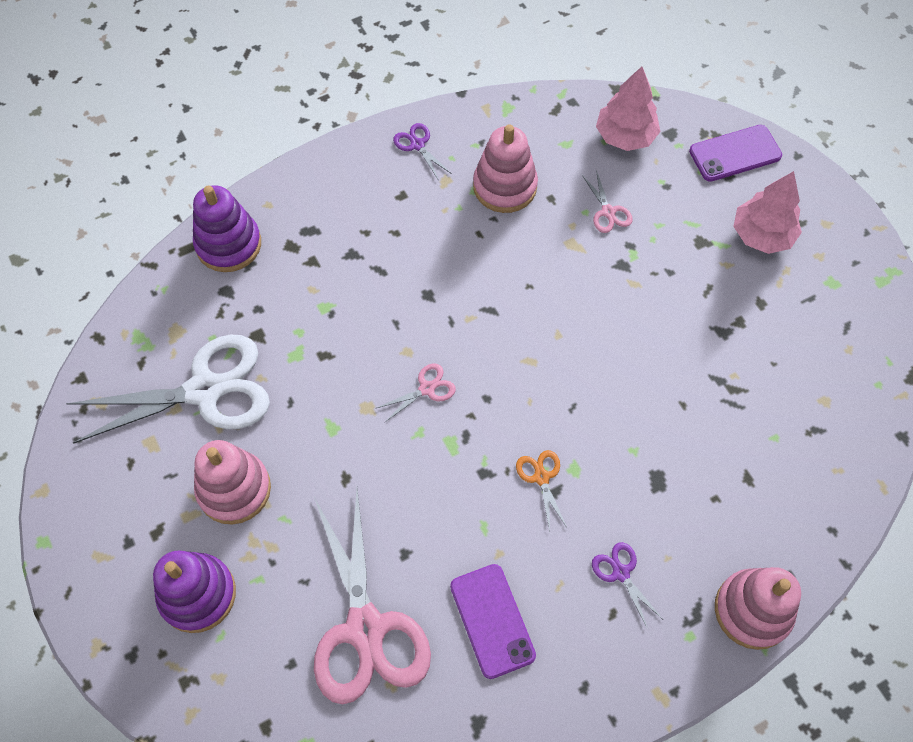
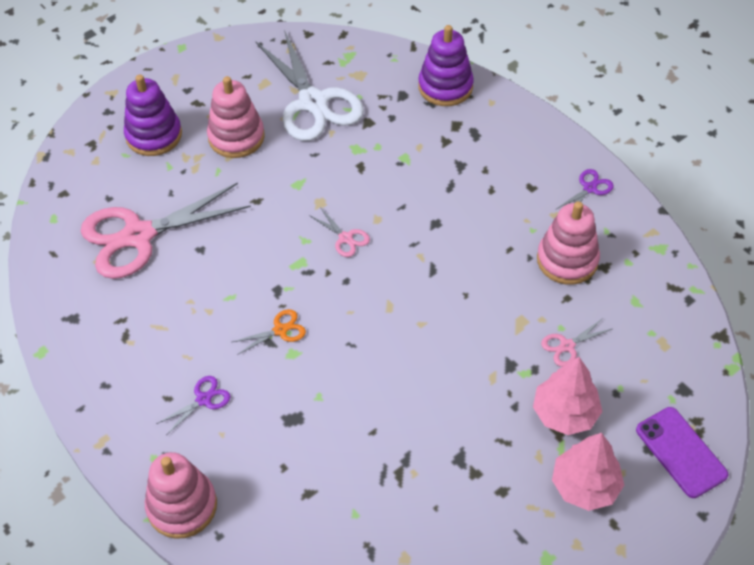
camera: 80 degrees right, 10 degrees down
purple phone [450,564,536,679] -> none
pink tree [596,66,660,151] -> pink tree moved to [533,357,603,435]

